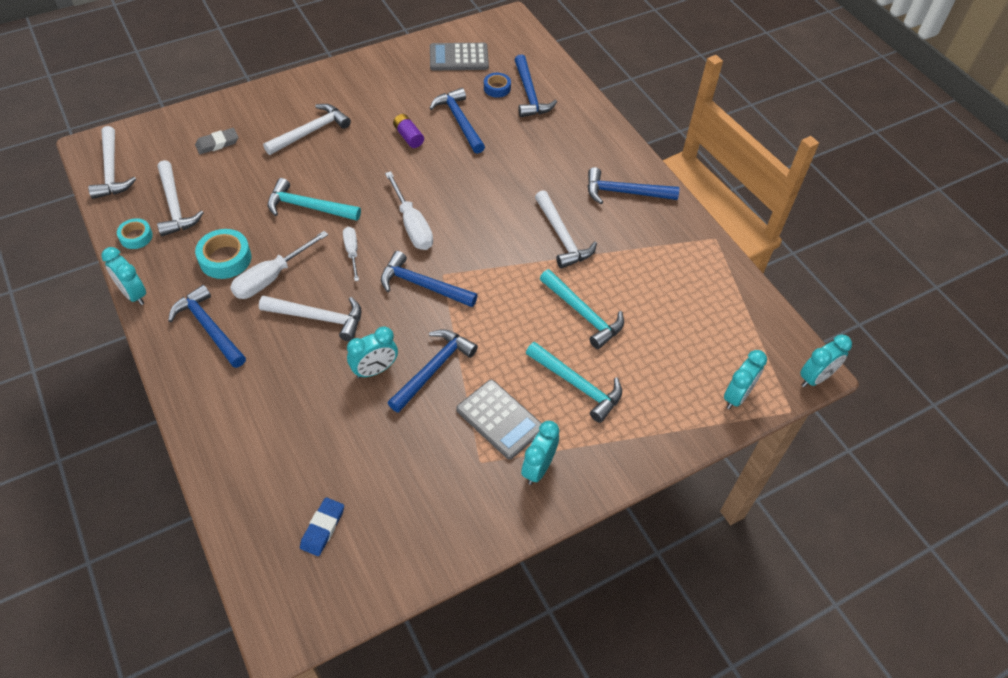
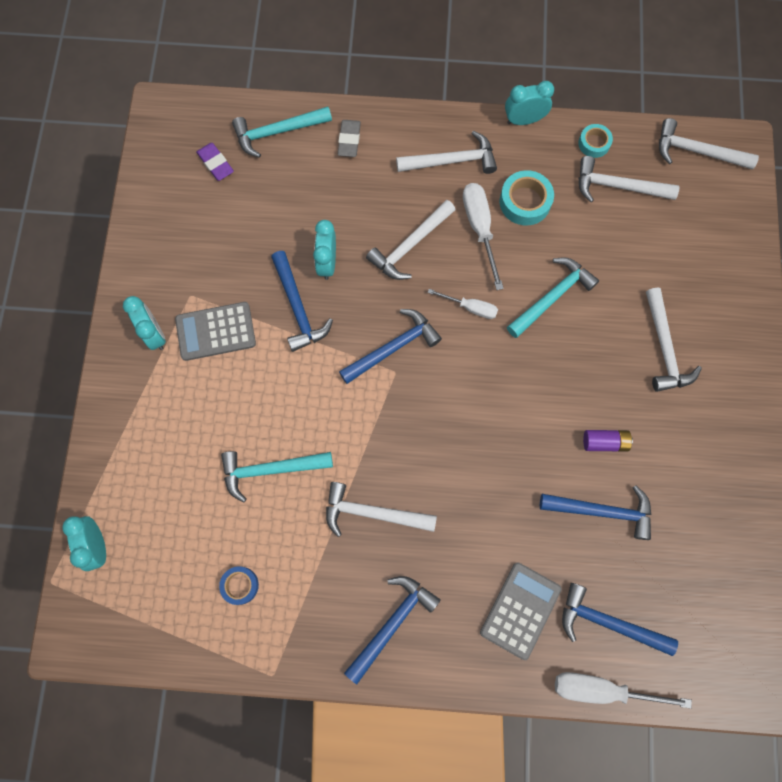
camera: 125 degrees right, 20 degrees up
blue hammer [168,285,246,368] -> white hammer [396,131,497,174]
grey eraser [195,128,239,154] -> grey eraser moved to [338,120,361,157]
blue eraser [300,497,344,556] -> purple eraser [196,143,234,181]
white screwdriver [385,171,433,250] -> white screwdriver moved to [555,672,692,709]
grey calculator [430,43,489,70] -> grey calculator moved to [480,563,562,660]
blue tape [484,73,511,98] -> blue tape moved to [219,566,259,605]
turquoise hammer [526,342,622,423] -> turquoise hammer moved to [232,107,332,158]
turquoise clock [800,334,852,387] -> none

